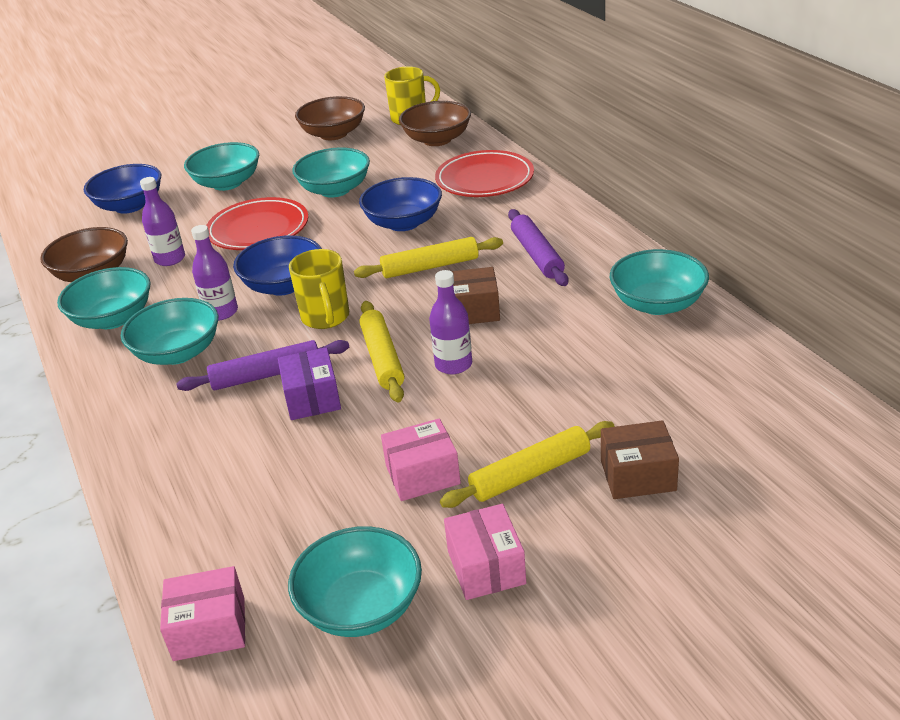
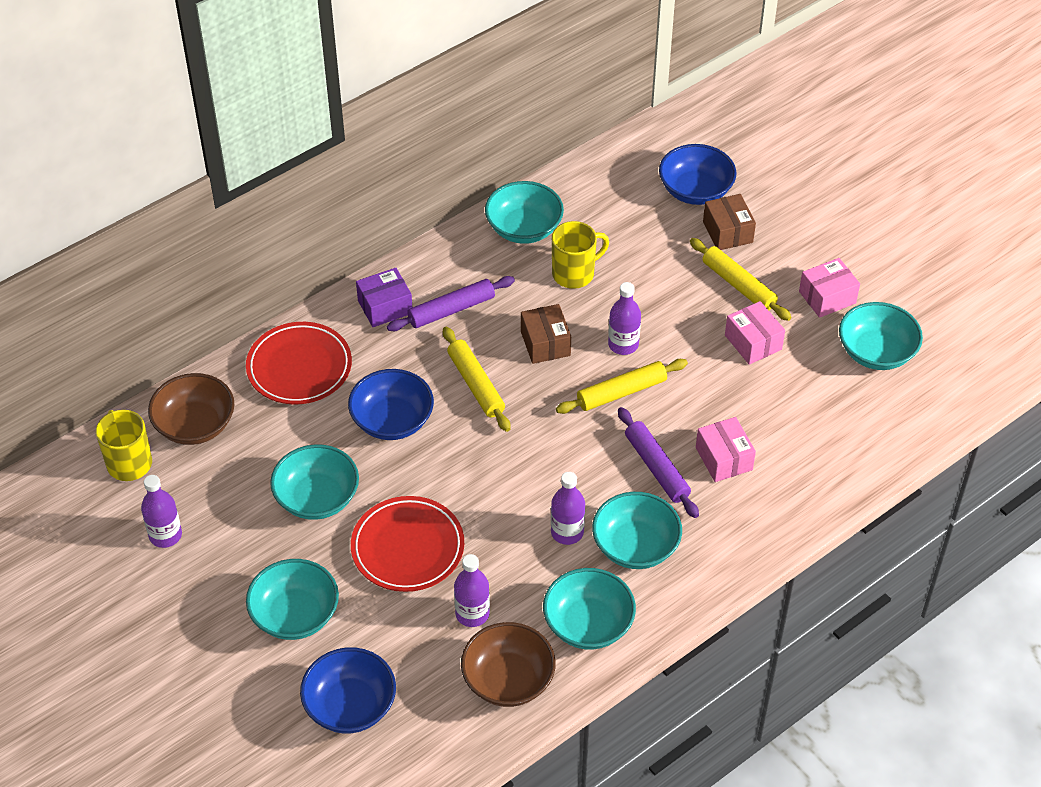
camera: 105 degrees left, 15 degrees up
pink box [160,566,245,661] -> pink box moved to [696,417,756,482]
blue bowl [233,235,322,296] -> blue bowl moved to [659,144,736,205]
purple box [278,347,341,420] -> purple box moved to [356,268,412,327]
yellow mug [289,249,349,329] -> yellow mug moved to [552,221,609,289]
brown bowl [295,96,365,140] -> purple bottle [141,475,182,548]

